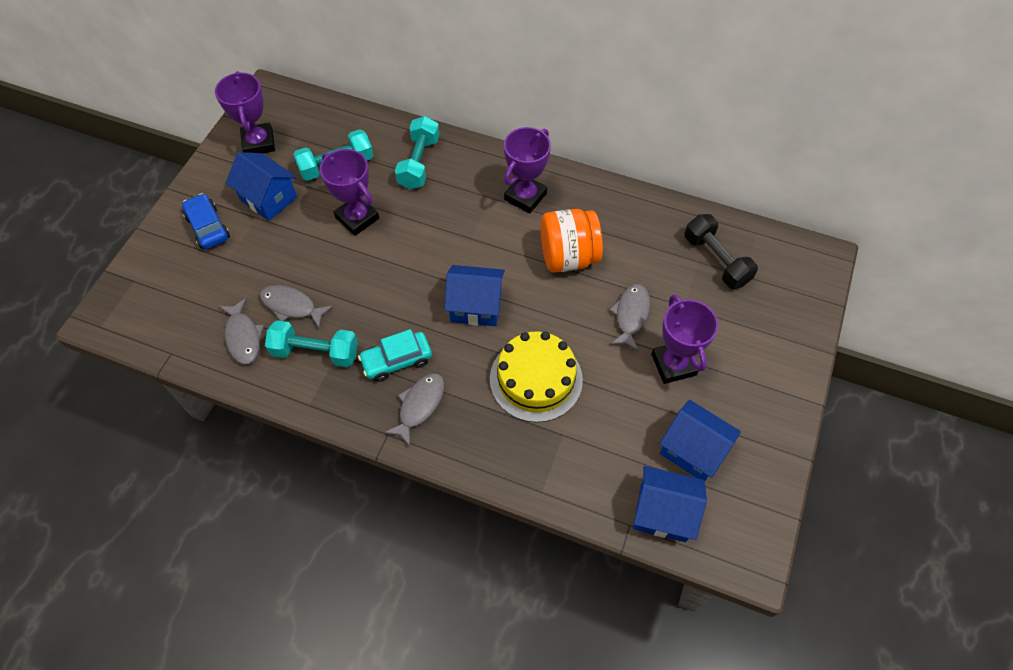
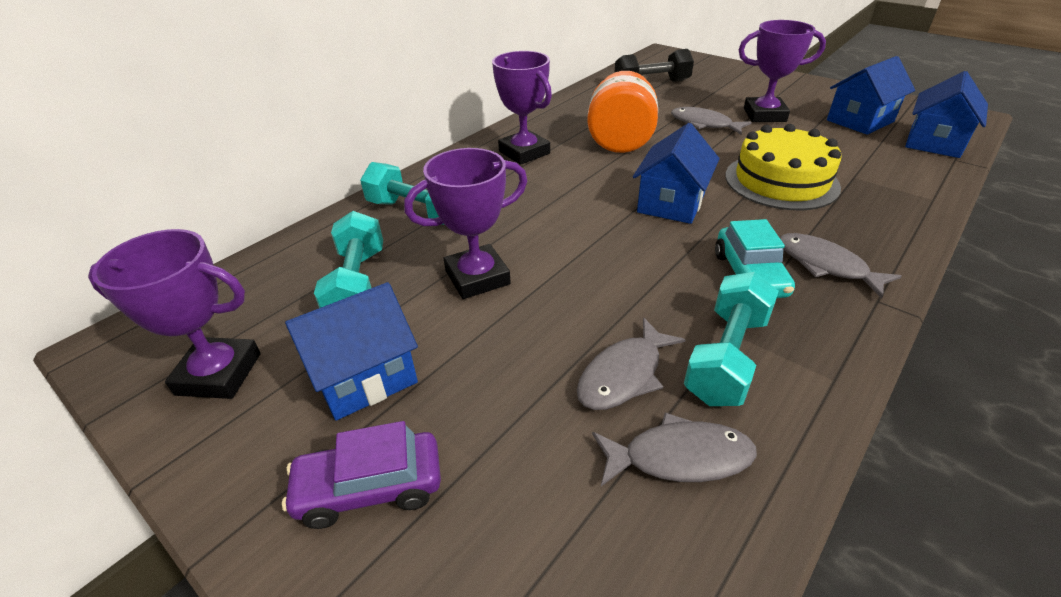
camera: 70 degrees left, 20 degrees down
blue car [182,193,230,249] -> purple car [282,421,441,529]

